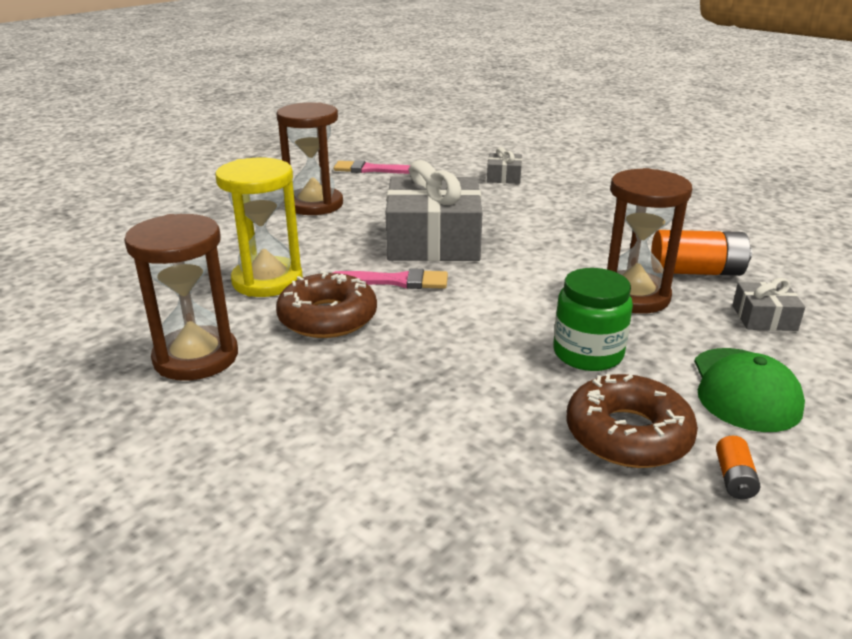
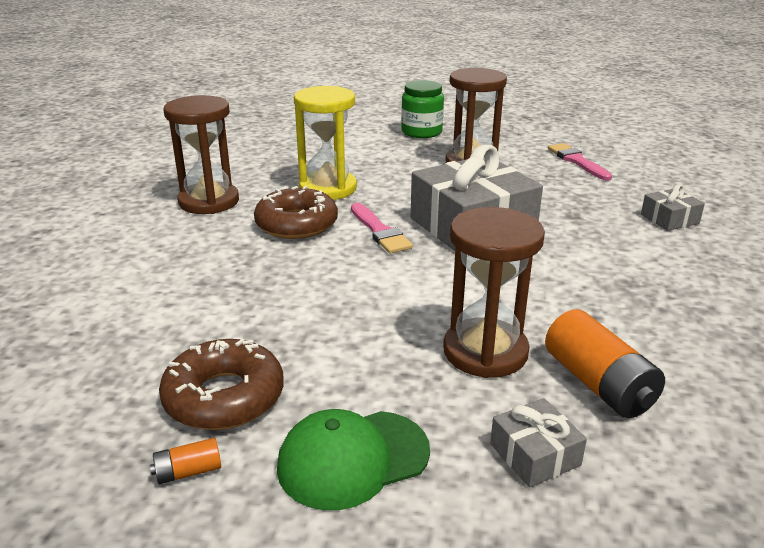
camera: 60 degrees right, 0 degrees up
green jar [553,268,633,371] -> green jar moved to [401,80,444,138]

